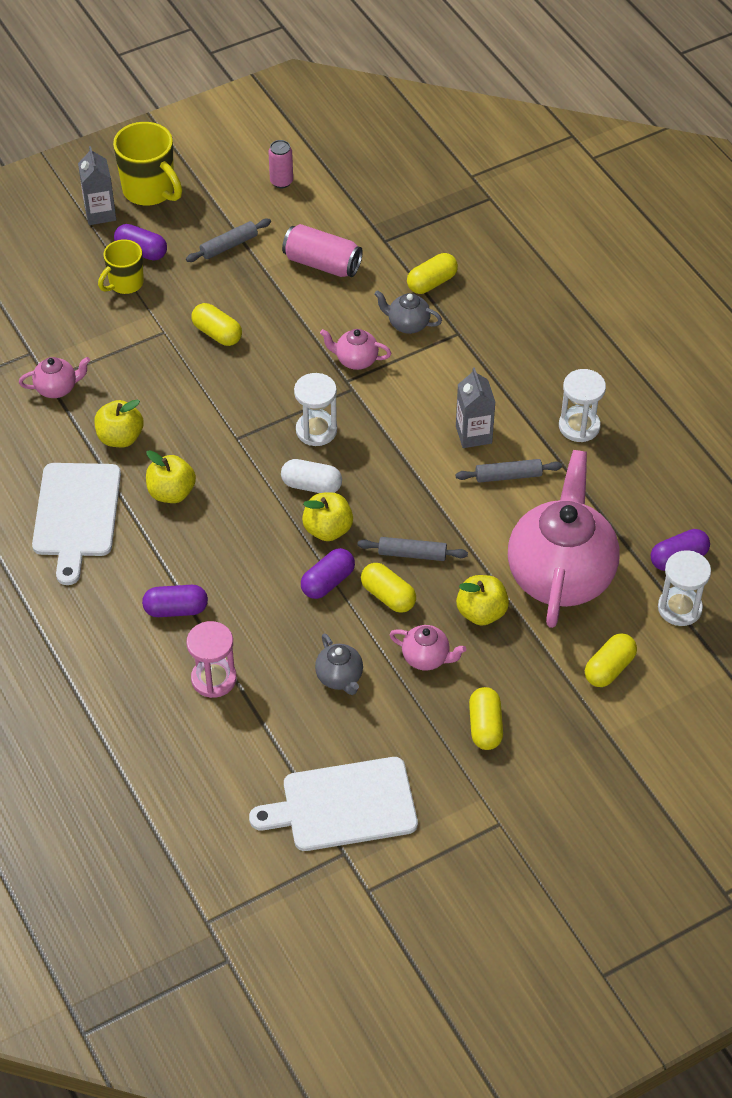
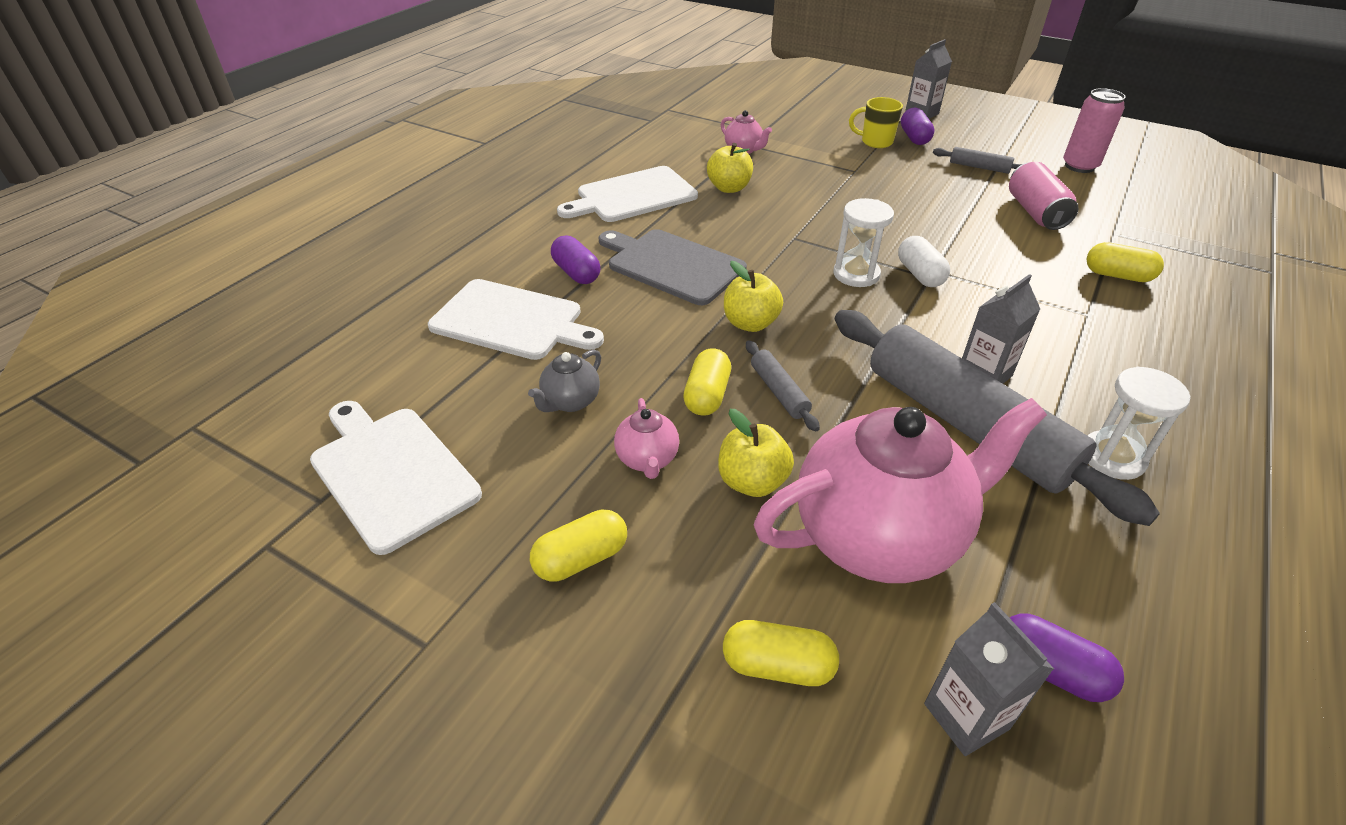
camera: 60 degrees right, 10 degrees down
yellow mug [113,122,182,206] -> none
yellow apple [146,450,196,503] -> none
pink hourglass [186,621,237,698] -> white cutting board [428,279,604,360]
yellow capsule [192,303,242,346] -> none
pink can [268,140,293,188] -> pink can [1063,88,1126,173], size x1.52
white capsule [281,459,342,493] -> white capsule moved to [898,236,950,287]
purple capsule [301,548,355,599] -> none
pink teapot [320,329,391,370] -> none
grey teapot [374,290,442,334] -> none
grey rolling pin [456,459,562,483] -> grey rolling pin [835,310,1160,526], size x2.44
white hourglass [658,550,711,626] -> grey carton [924,602,1054,756]
none -> grey cutting board [599,229,747,305]

